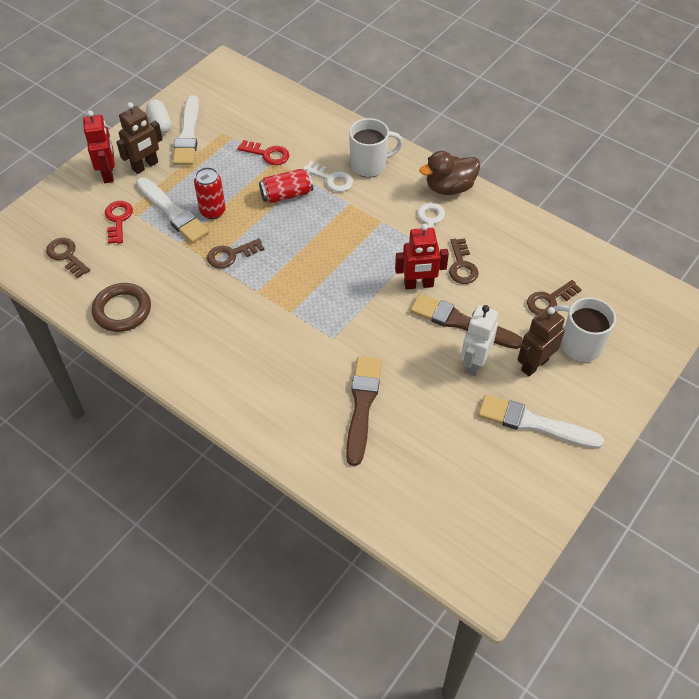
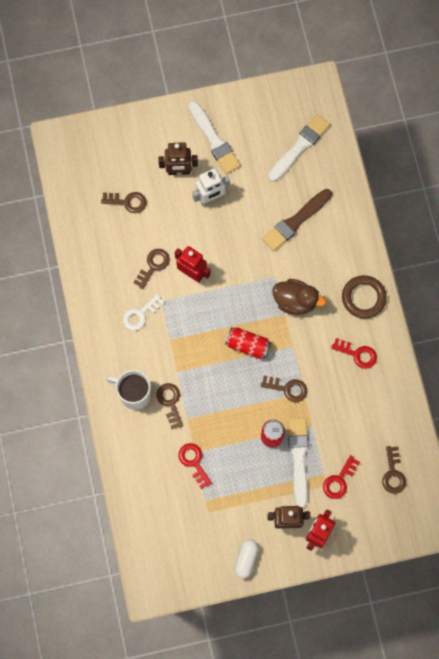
camera: 140 degrees left, 20 degrees up
brown ring [92,283,151,332] -> brown ring moved to [342,275,387,318]
white brush [172,95,199,165] -> white brush moved to [268,114,330,181]
red can [259,169,313,203] -> red can moved to [225,327,271,359]
white key [303,161,353,192] -> brown key [157,383,183,429]
brown brush [410,294,523,349] -> none
brown duck [419,151,480,195] -> brown duck moved to [272,279,326,315]
white mug [553,297,616,362] -> none
none -> red key [331,338,377,369]

